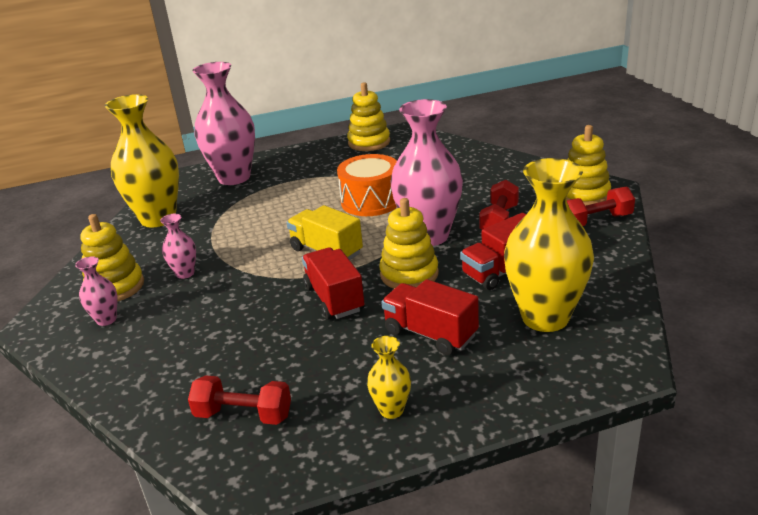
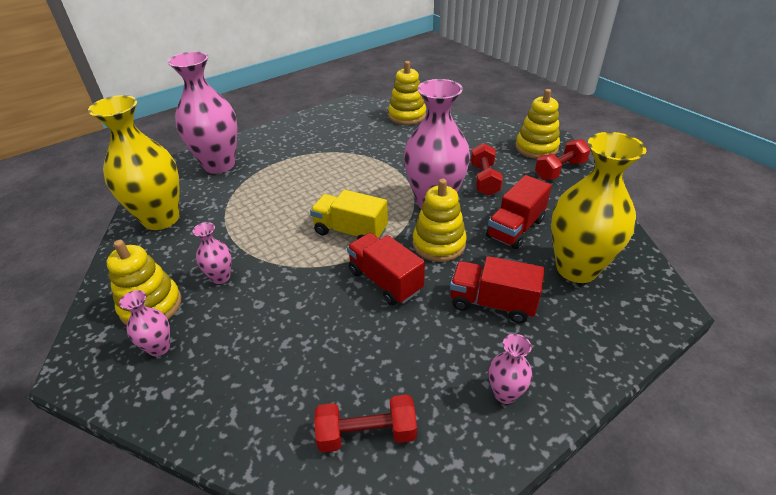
camera: 20 degrees left, 10 degrees up
orange drum [337,154,397,216] -> none
yellow stacking toy [347,82,390,151] -> yellow stacking toy moved to [388,61,426,125]
yellow vase [367,336,411,419] -> pink vase [488,334,532,404]

